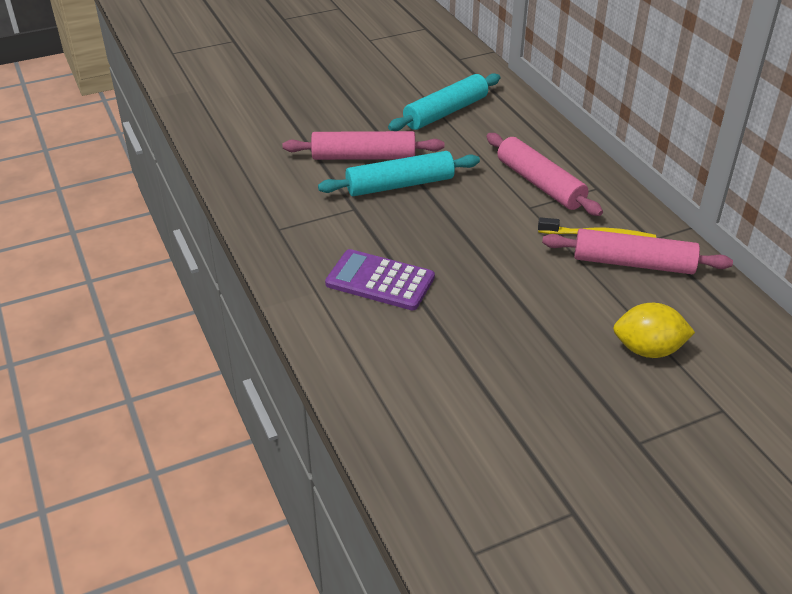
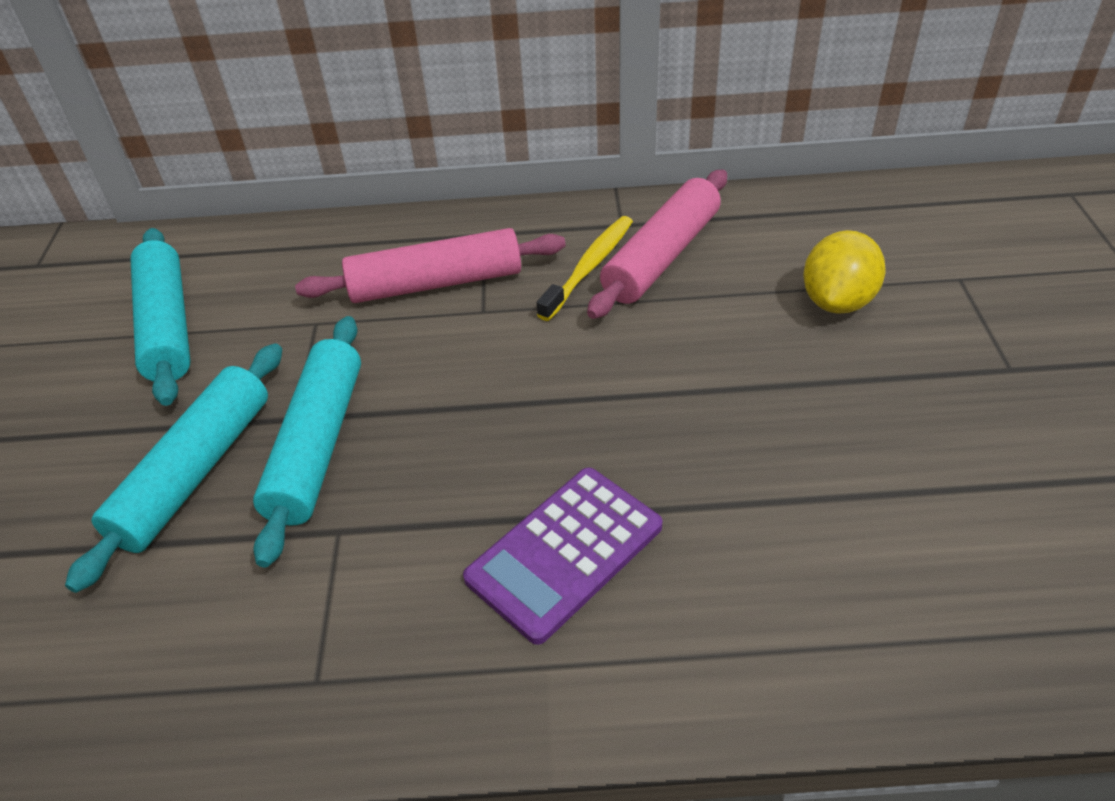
camera: 65 degrees left, 5 degrees up
pink rolling pin [283,131,444,160] -> turquoise rolling pin [65,343,282,593]

